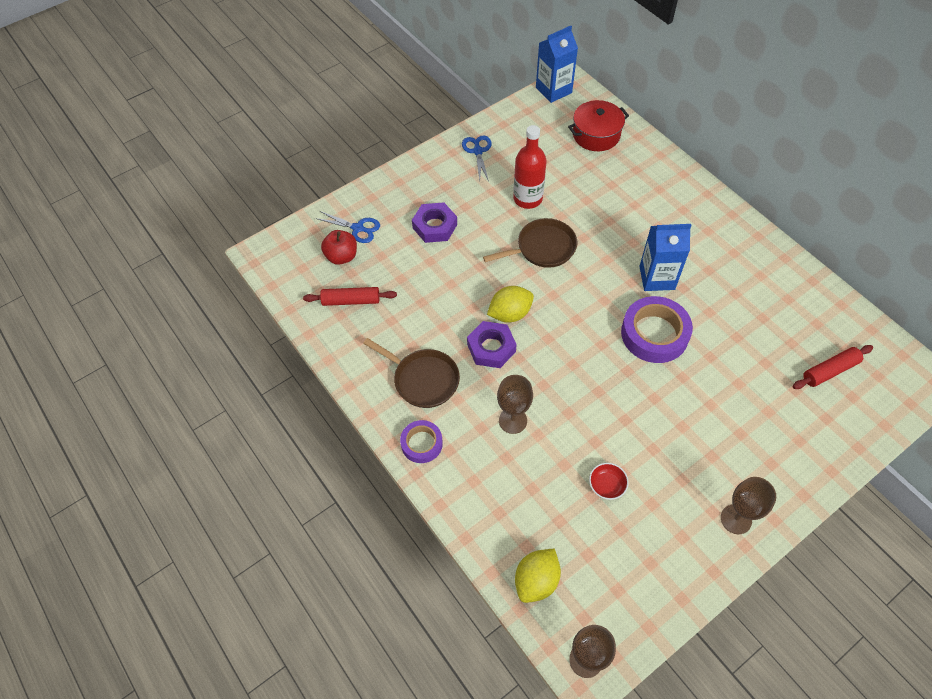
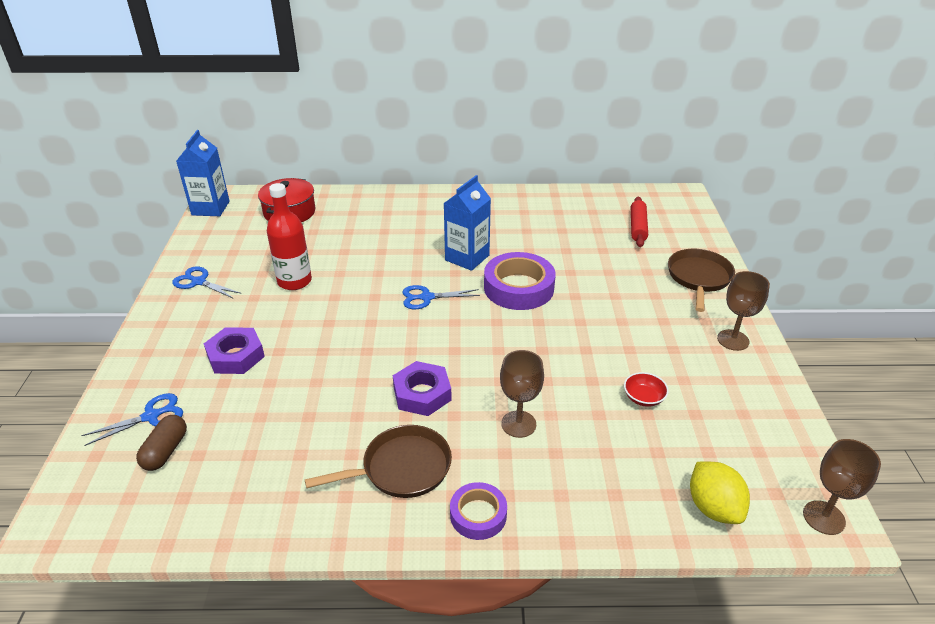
camera: 55 degrees left, 20 degrees down
red rolling pin [303,287,397,306] -> none
red apple [321,230,357,265] -> brown capsule [136,415,187,471]
brown pan [483,218,577,268] -> brown pan moved to [668,249,735,312]
yellow lemon [487,286,534,323] -> none
none -> blue scissors [402,285,480,309]

